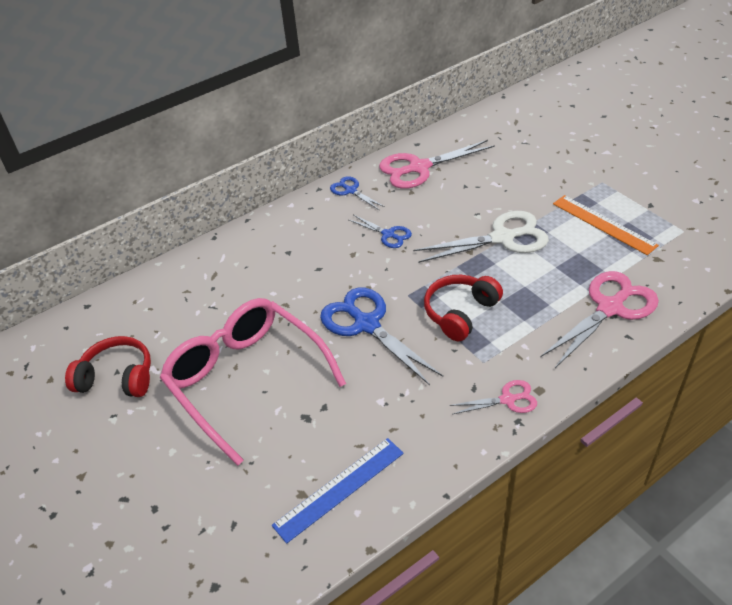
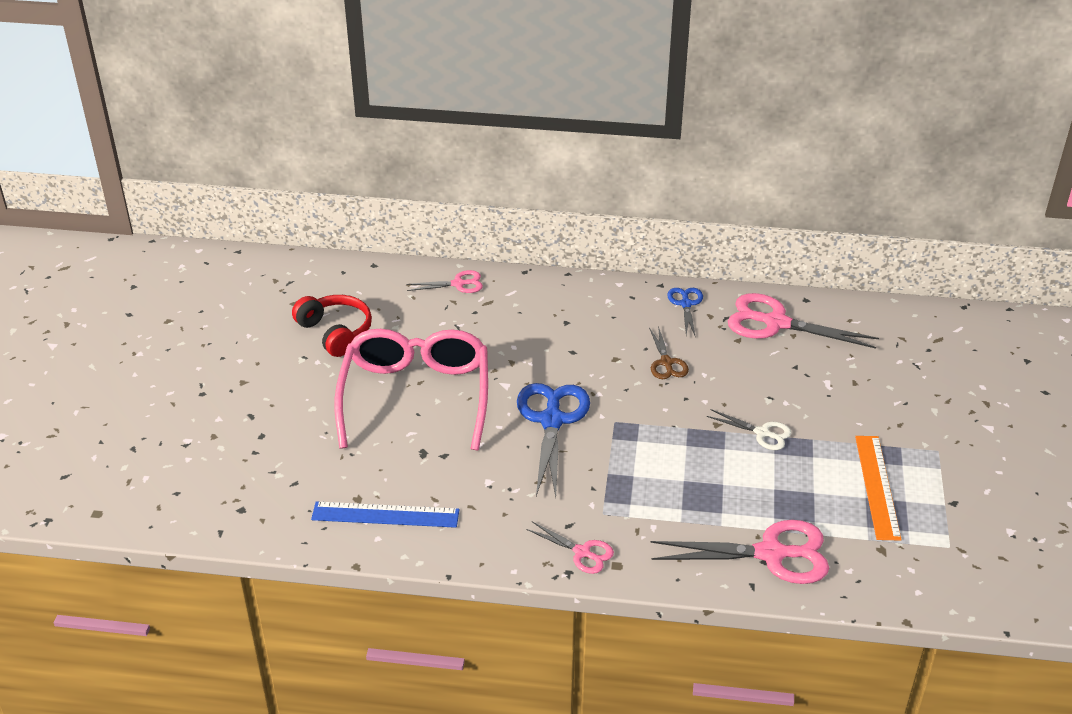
camera: 40 degrees right, 5 degrees down
blue scissors [349,215,412,248] -> brown scissors [649,326,689,379]
white scissors [413,211,549,263] -> white scissors [707,409,792,450], size x0.53
red headphones [424,275,503,341] -> none
none -> pink scissors [406,270,483,293]

